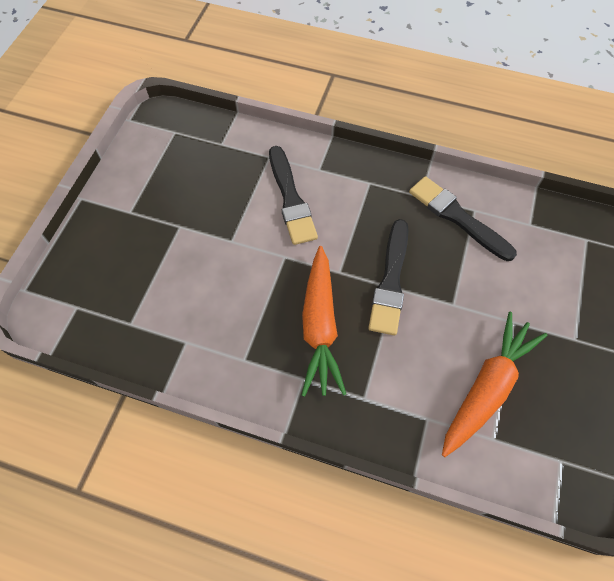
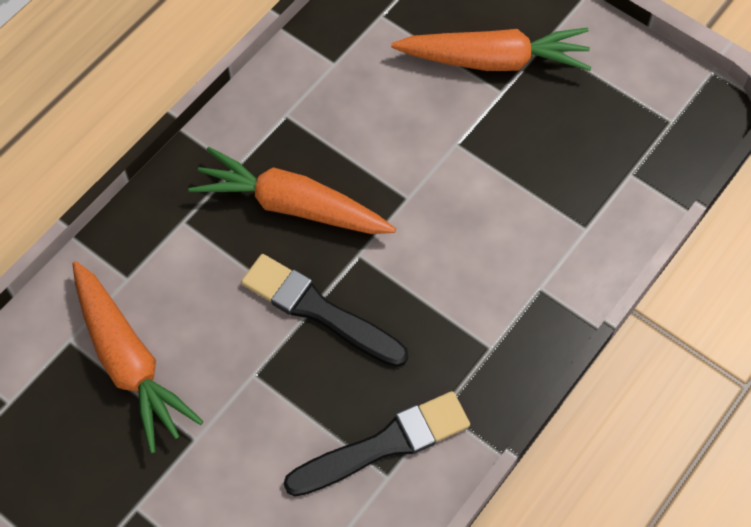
camera: 110 degrees right, 0 degrees up
black brush [269,146,318,245] -> none
none -> orange carrot [391,28,592,71]

